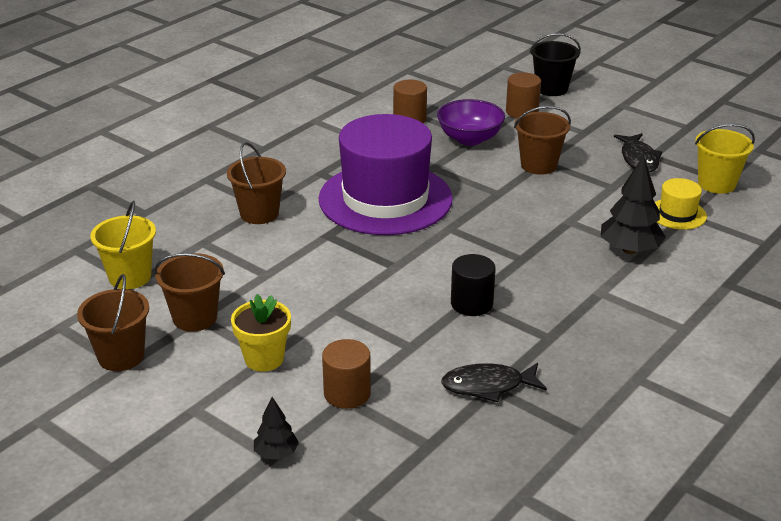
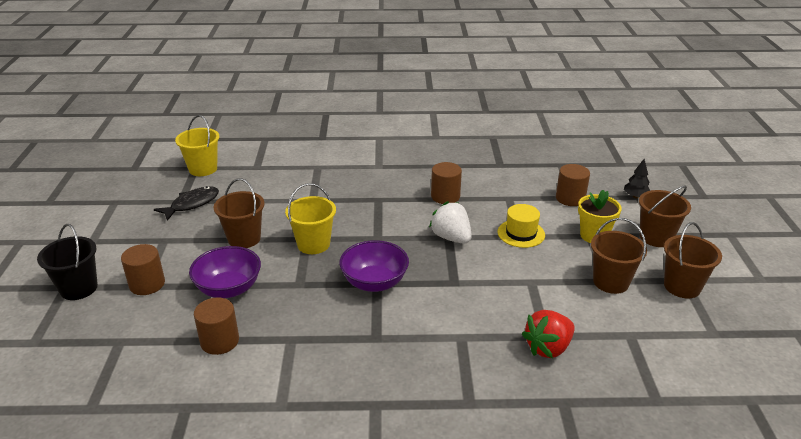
camera: 130 degrees left, 0 degrees up
yellow bucket [90,200,156,289] -> yellow bucket moved to [285,183,336,254]
brown bucket [227,142,286,224] -> brown bucket moved to [639,185,691,247]
purple hat [318,114,453,235] -> purple bowl [339,240,409,292]
black fish [441,363,547,402] -> none
black cylinder [451,254,496,316] -> brown cylinder [431,162,462,204]
black tree [601,156,666,254] -> none
yellow hat [655,178,707,230] -> yellow hat moved to [498,204,545,248]
none -> white strawberry [429,201,472,244]
none -> red strawberry [522,310,575,358]

